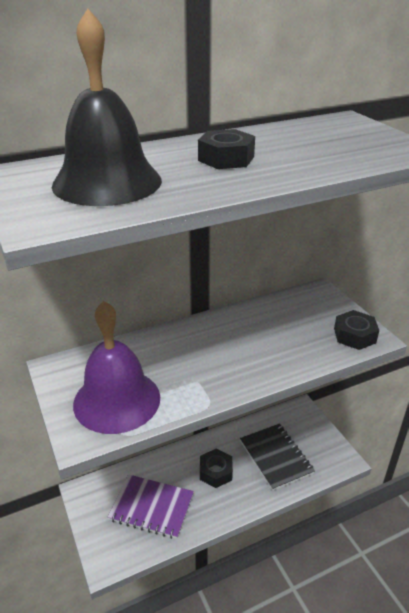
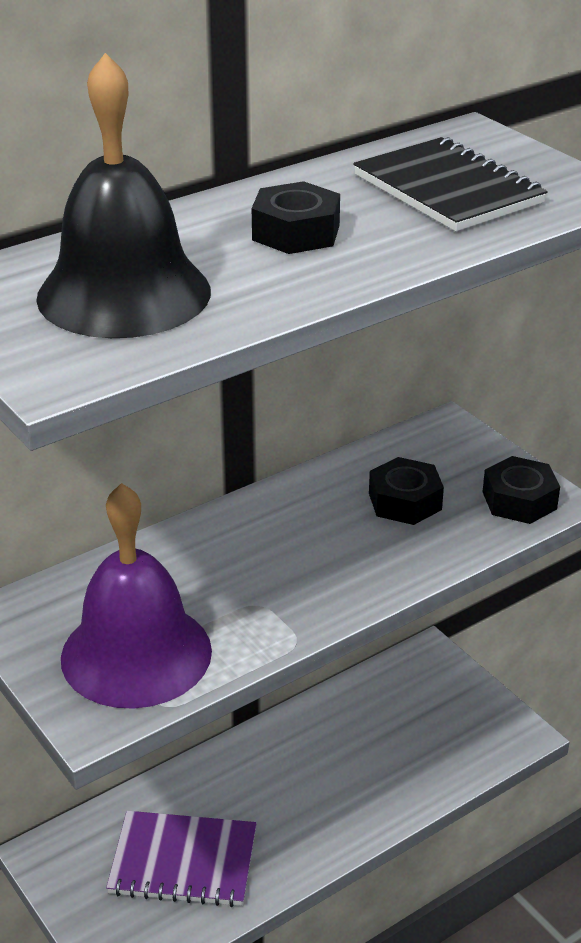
camera: 10 degrees left, 0 degrees up
black nut [200,449,233,488] -> black nut moved to [369,457,444,525]
black notebook [240,424,315,491] -> black notebook moved to [353,137,548,231]

